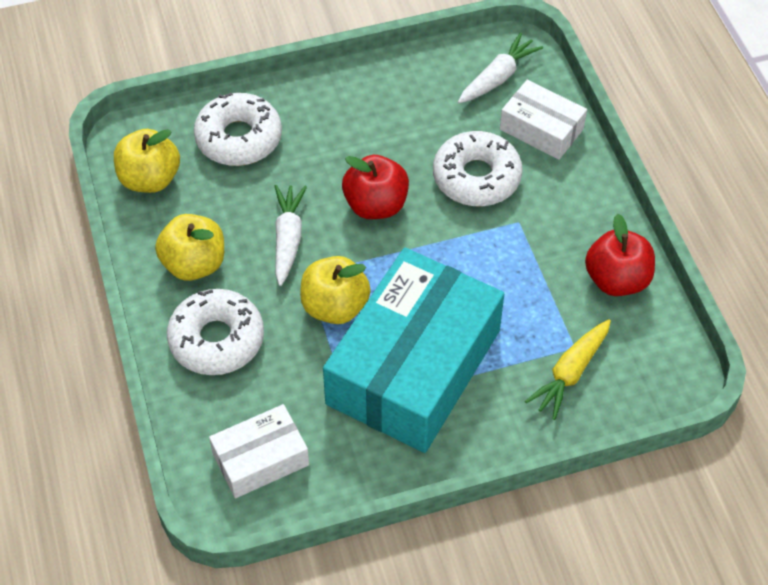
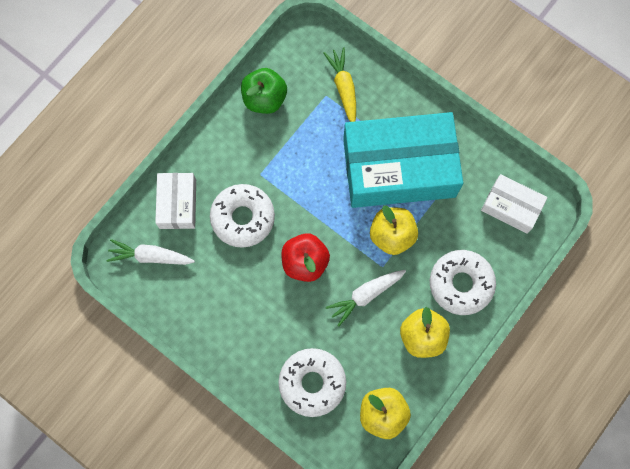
camera: 125 degrees left, 20 degrees up
yellow carrot [525,319,611,420] -> yellow carrot turned 105 degrees counterclockwise [323,47,356,122]
red apple [585,214,655,296] -> green apple [241,68,287,114]

